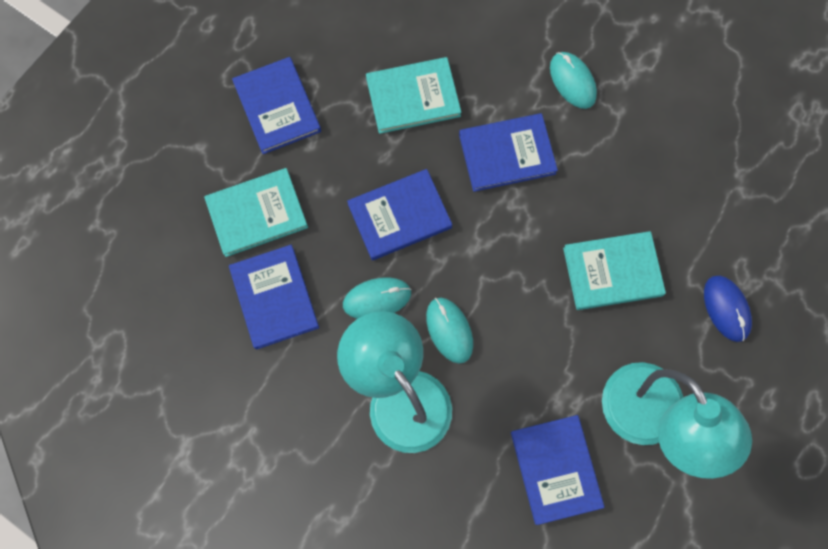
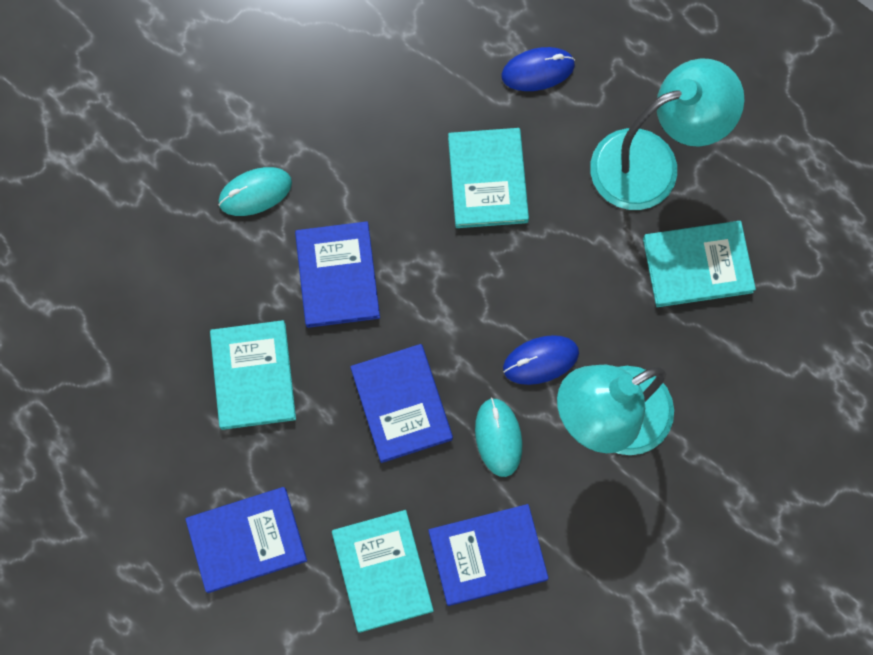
camera: 85 degrees left, 0 degrees up
turquoise mouse [426,298,473,364] -> blue mouse [503,335,579,385]
blue book [511,415,604,525] -> turquoise book [643,221,756,307]

